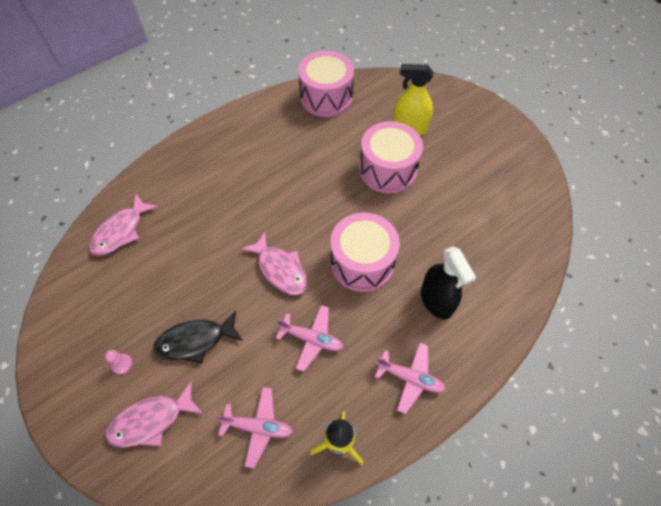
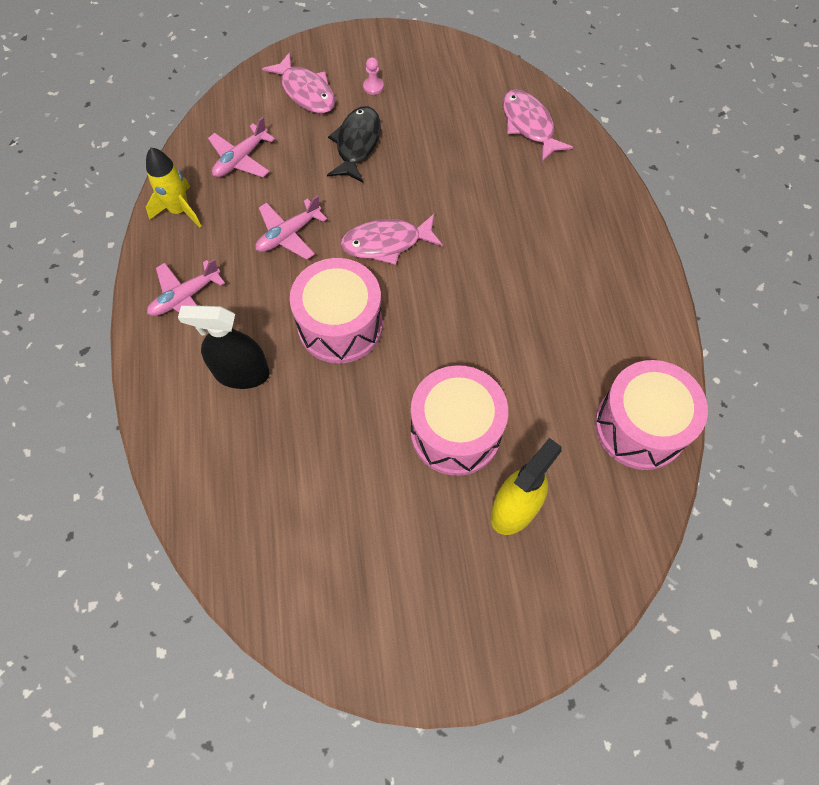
camera: 120 degrees right, 5 degrees up
pink fish [105,380,203,447] -> pink fish turned 135 degrees clockwise [262,52,335,113]

